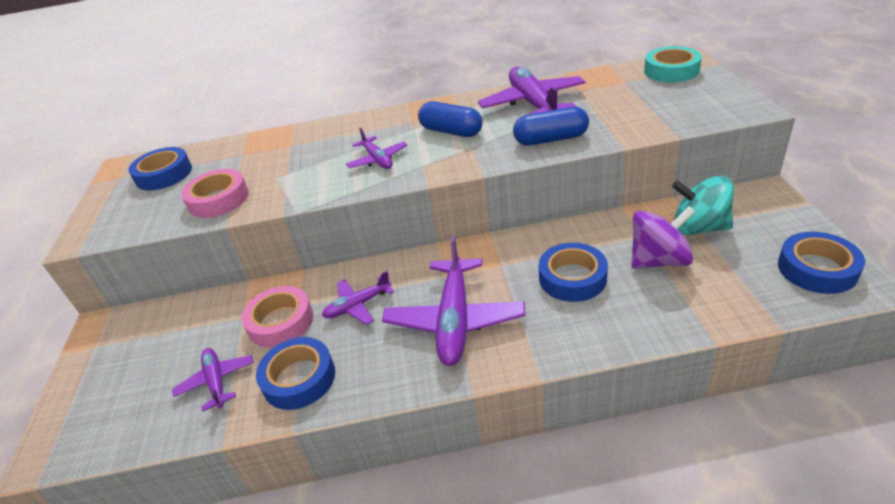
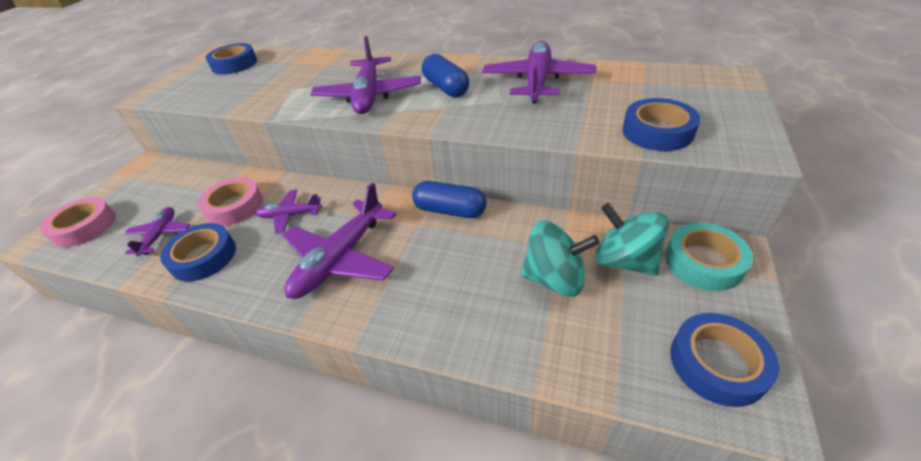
camera: 25 degrees right, 5 degrees up
pink tape [181,169,249,218] -> pink tape moved to [40,197,116,248]
purple plane [346,127,407,169] -> purple plane [310,36,421,114], size x1.83
blue capsule [513,107,589,146] -> blue capsule moved to [412,181,487,218]
blue tape [539,243,608,302] -> blue tape moved to [623,98,700,151]
purple spinning top [631,206,696,269] -> turquoise spinning top [521,221,599,297]
turquoise tape [644,46,702,82] -> turquoise tape moved to [665,223,753,291]

